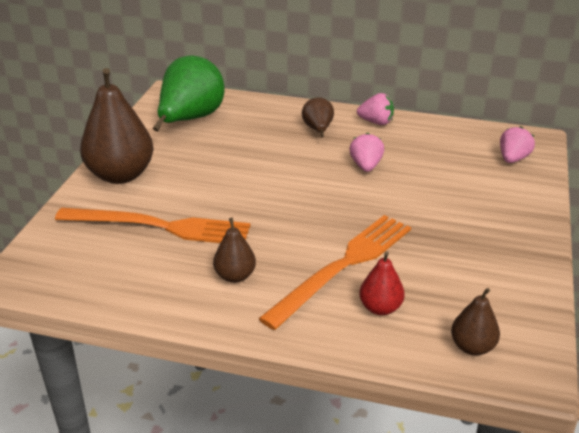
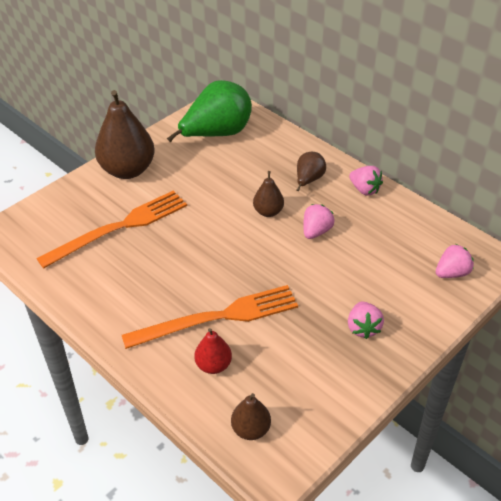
camera: 30 degrees right, 10 degrees up
orange fork [55,208,251,243] -> orange fork turned 75 degrees counterclockwise [36,190,187,269]
brown pear [213,218,256,283] -> brown pear moved to [253,171,284,217]
none -> pink strawberry [348,301,384,339]

